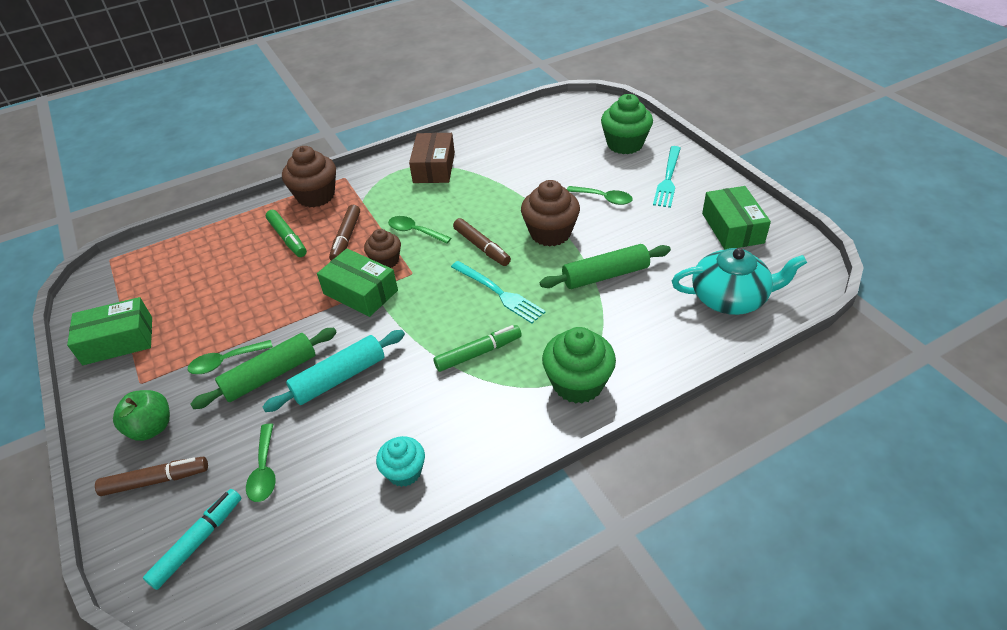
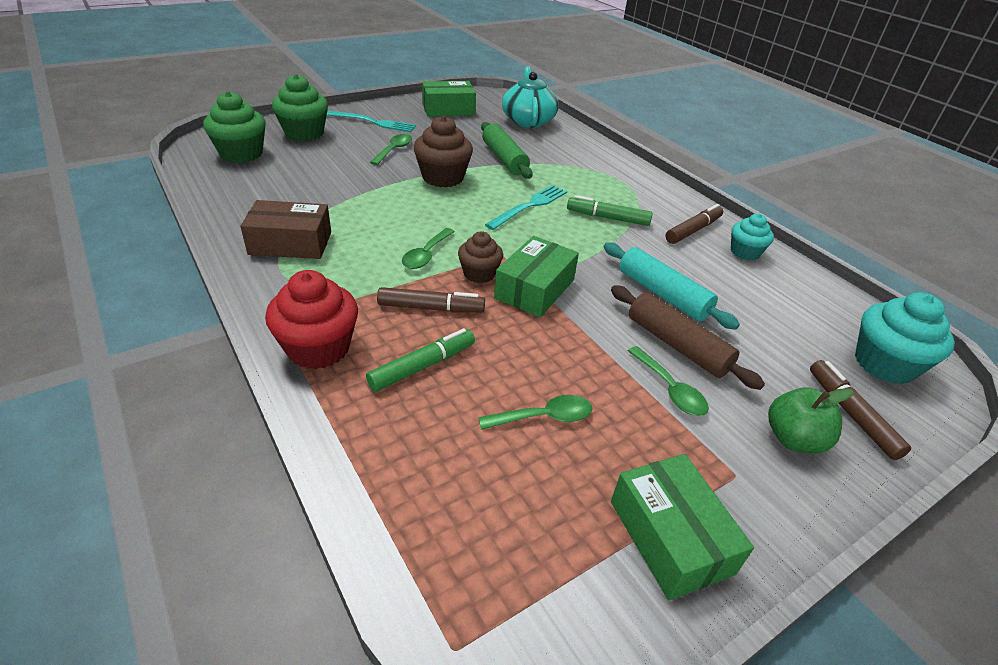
camera: 100 degrees left, 5 degrees down
turquoise marker [143,489,241,590] -> turquoise cupcake [855,292,955,384]
green rolling pin [190,328,337,409] -> brown rolling pin [611,285,765,390]
green spoon [246,423,276,502] -> green spoon moved to [478,395,592,430]
brown cupcake [282,146,336,208] -> red cupcake [265,270,358,369]
green marker [433,325,522,372] -> green marker turned 45 degrees counterclockwise [567,195,653,226]
brown marker [453,218,511,266] -> brown marker moved to [665,204,723,244]
green cupcake [542,327,616,404] -> green cupcake moved to [203,91,266,163]

